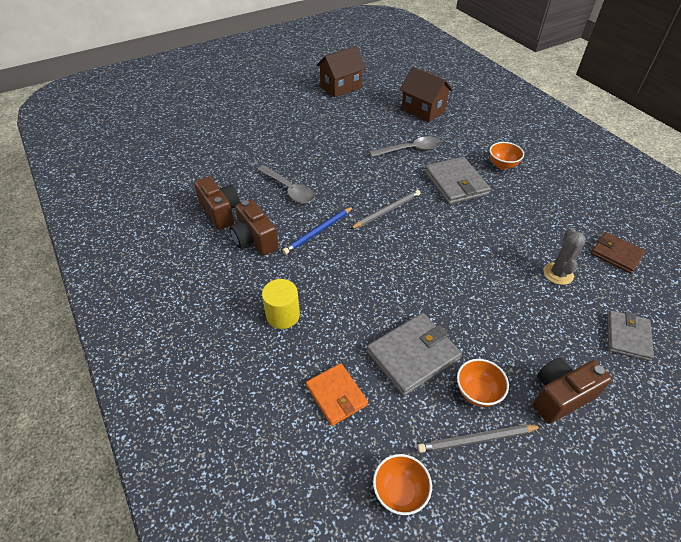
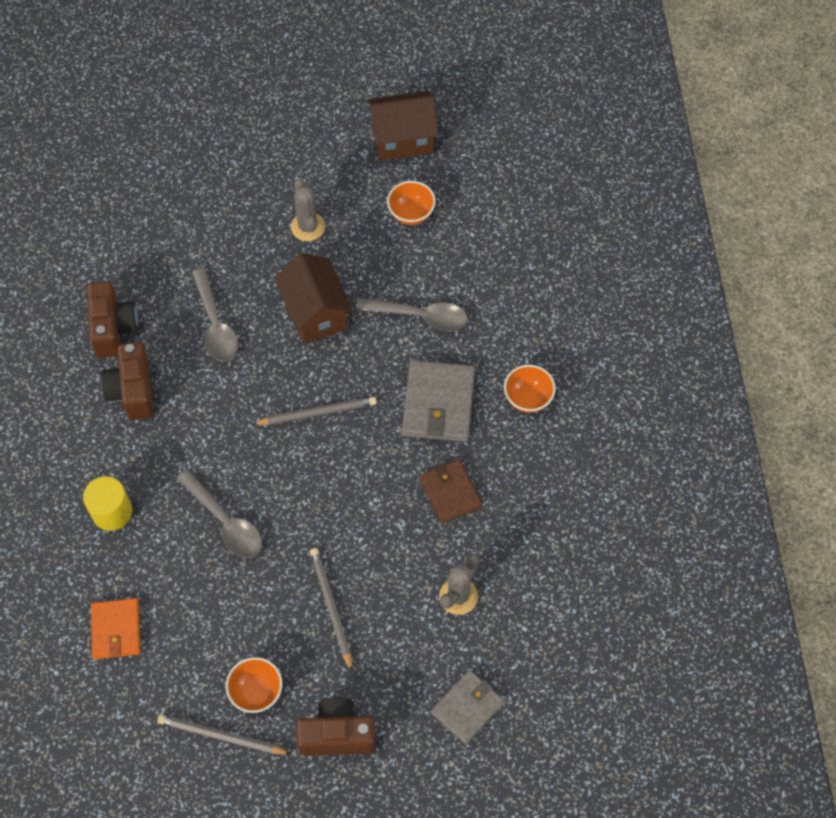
camera: 25 degrees right, 15 degrees up
blue pencil [282,207,353,254] -> none
grey wallet [367,313,462,396] -> none
orange bowl [373,454,432,515] -> orange bowl moved to [387,181,436,225]
brown house [399,67,453,122] -> brown house moved to [274,253,353,344]
brown wallet [591,232,646,274] -> brown wallet moved to [419,459,482,524]
none -> grey spoon [176,469,262,558]
none -> grey cactus [291,178,325,241]
none -> grey pencil [310,548,352,672]

